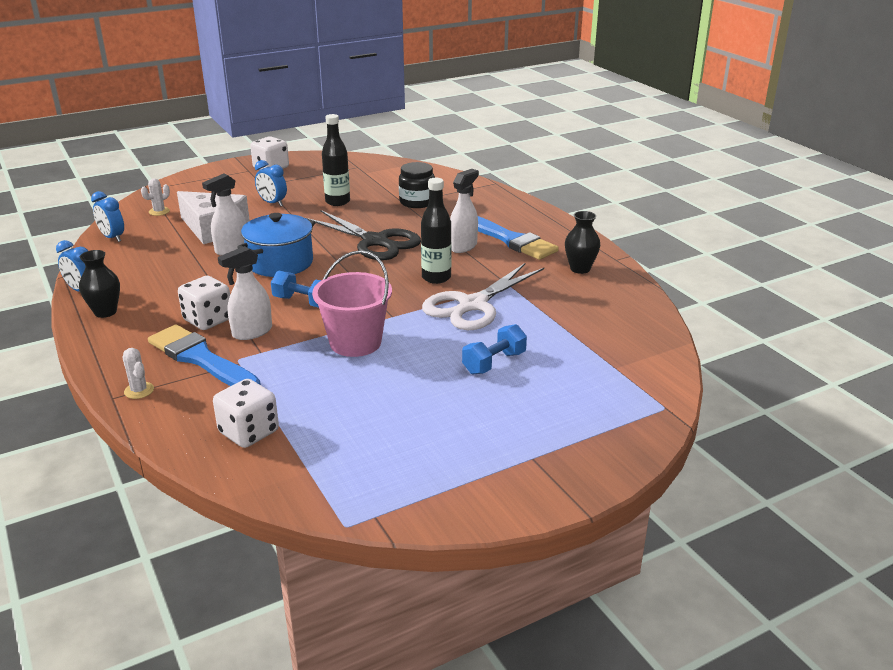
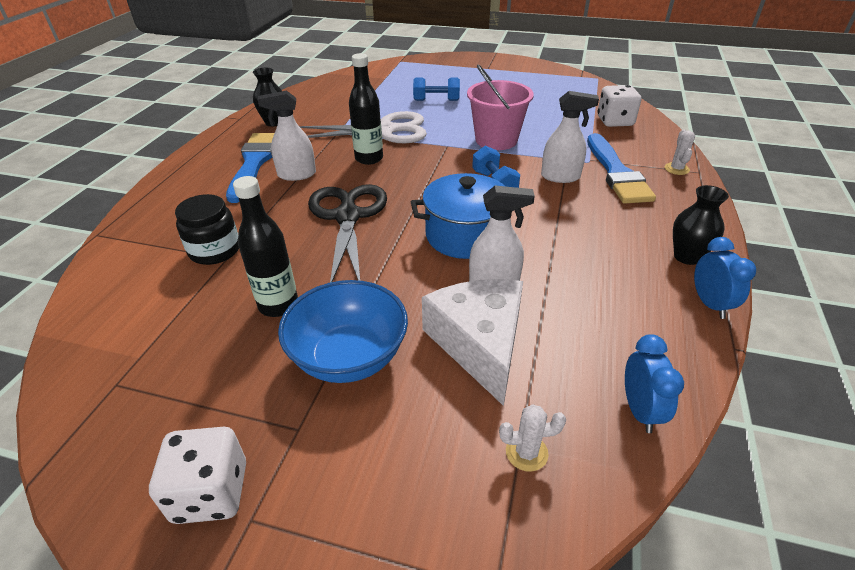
camera: 135 degrees left, 10 degrees up
white dice [178,276,230,330] -> none
blue clock [255,160,287,206] -> blue bowl [278,280,408,383]

